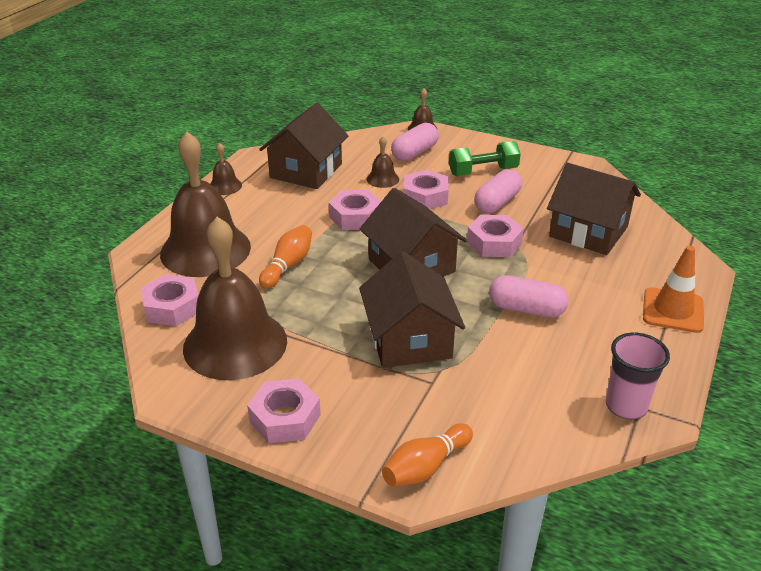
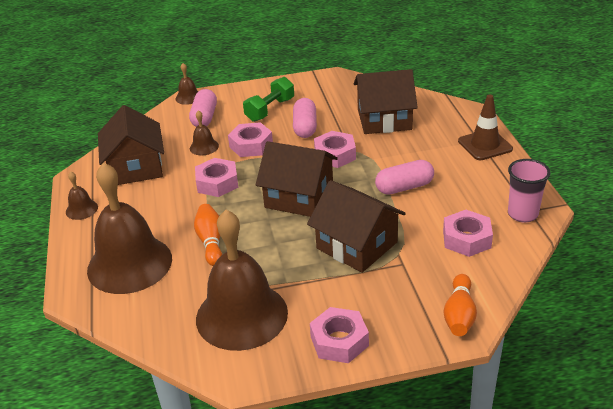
camera: 35 degrees left, 0 degrees up
pink nut [141,274,198,326] -> pink nut moved to [443,210,493,257]
orange traffic cone [643,246,704,333] -> brown traffic cone [458,94,513,160]

